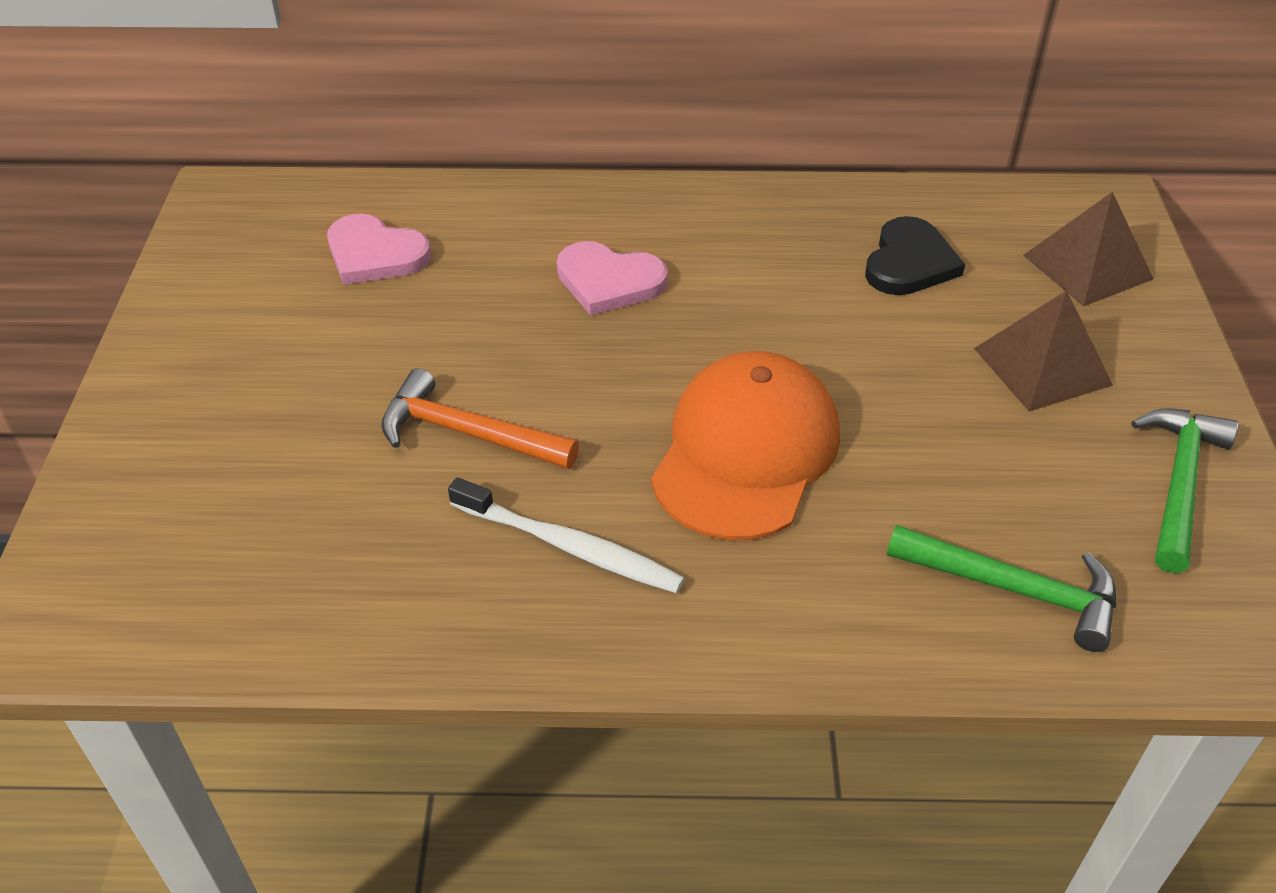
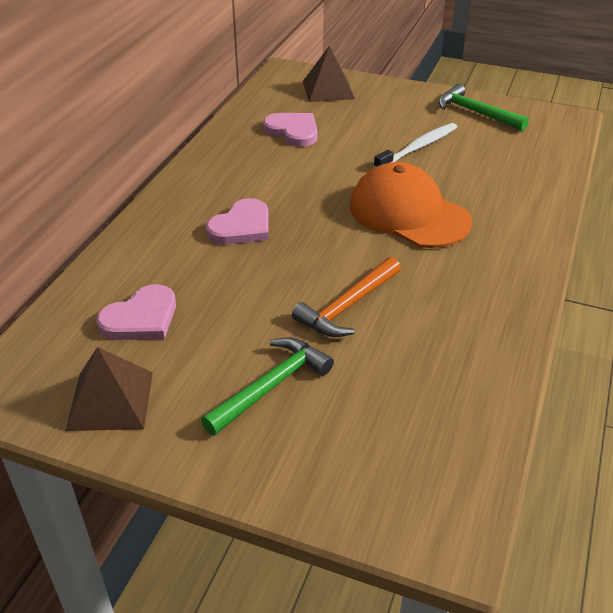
camera: 70 degrees left, 5 degrees down
white toothbrush [448,477,685,594] -> white toothbrush moved to [374,123,457,168]
black heart [865,216,965,295] -> pink heart [263,113,318,147]
green hammer [887,525,1116,652] -> green hammer moved to [201,337,334,436]
brown pyramid [974,290,1113,412] -> brown pyramid moved to [66,347,153,431]

